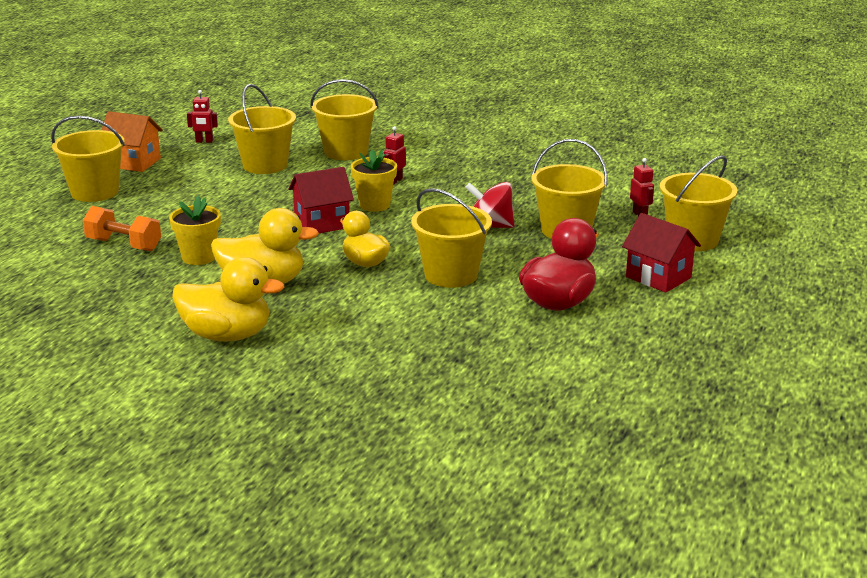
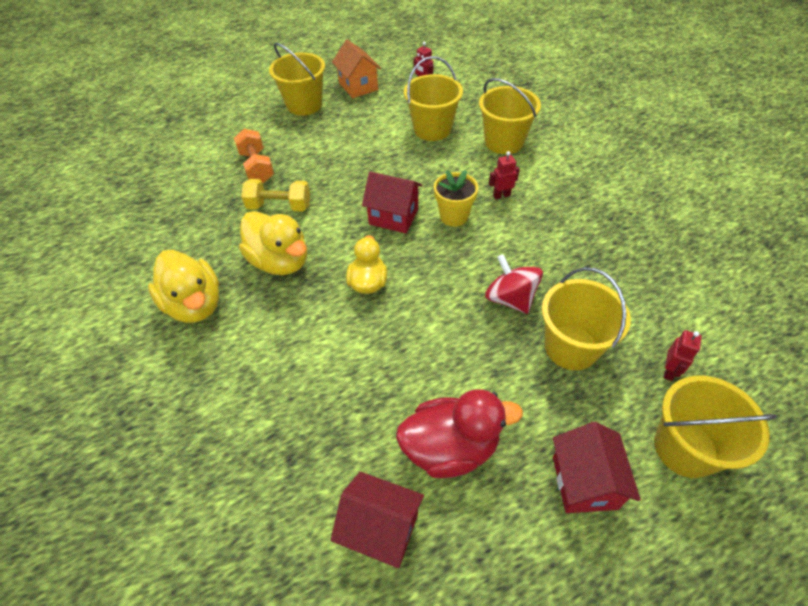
camera: 45 degrees right, 25 degrees up
yellow flower pot [169,196,221,265] -> yellow dumbbell [241,179,310,212]
yellow bucket [411,188,492,288] -> none
none -> red house [331,472,424,568]

